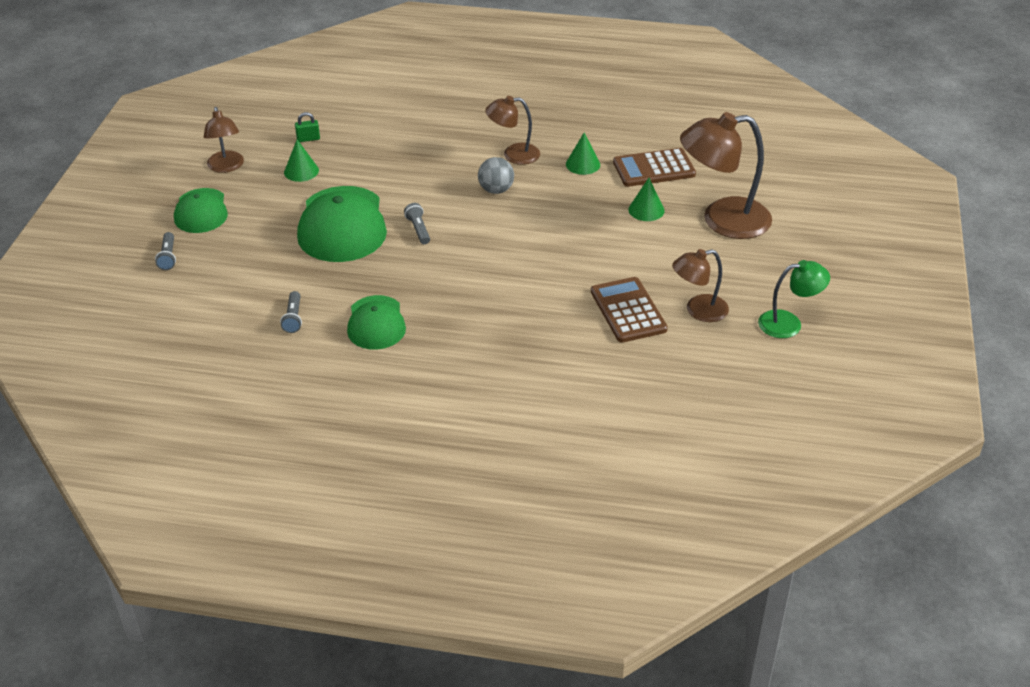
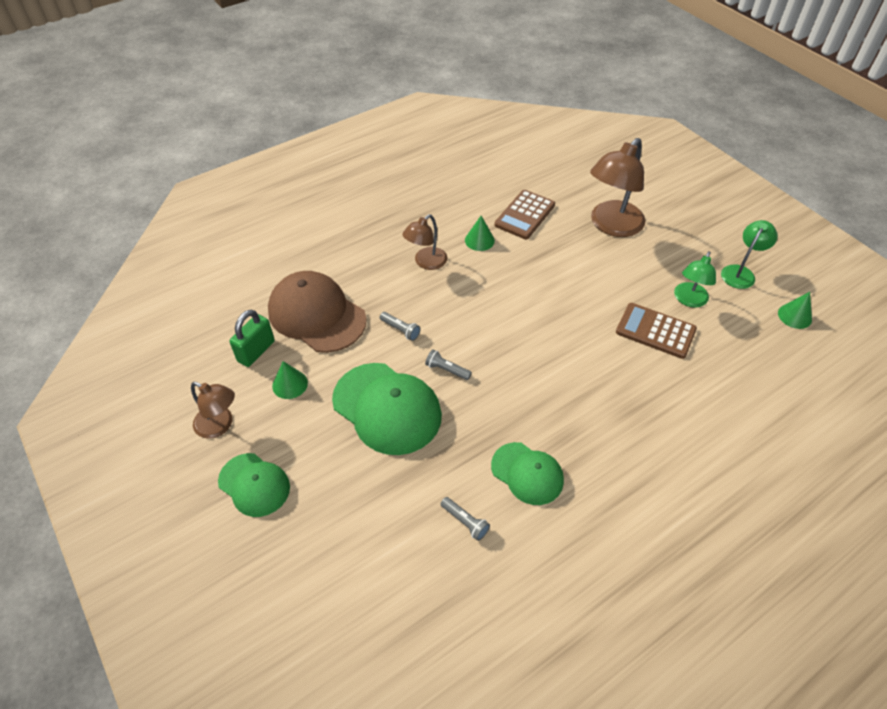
camera: 45 degrees left, 10 degrees up
grey flashlight [155,232,176,270] -> grey flashlight moved to [380,312,421,341]
green padlock [295,112,320,142] -> green padlock [229,310,275,367], size x1.82
grey ball [478,157,514,194] -> none
green cone [628,178,665,221] -> green cone moved to [778,292,812,329]
brown lamp [672,249,729,322] -> green lamp [674,251,716,308]
none -> brown cap [268,271,367,353]

